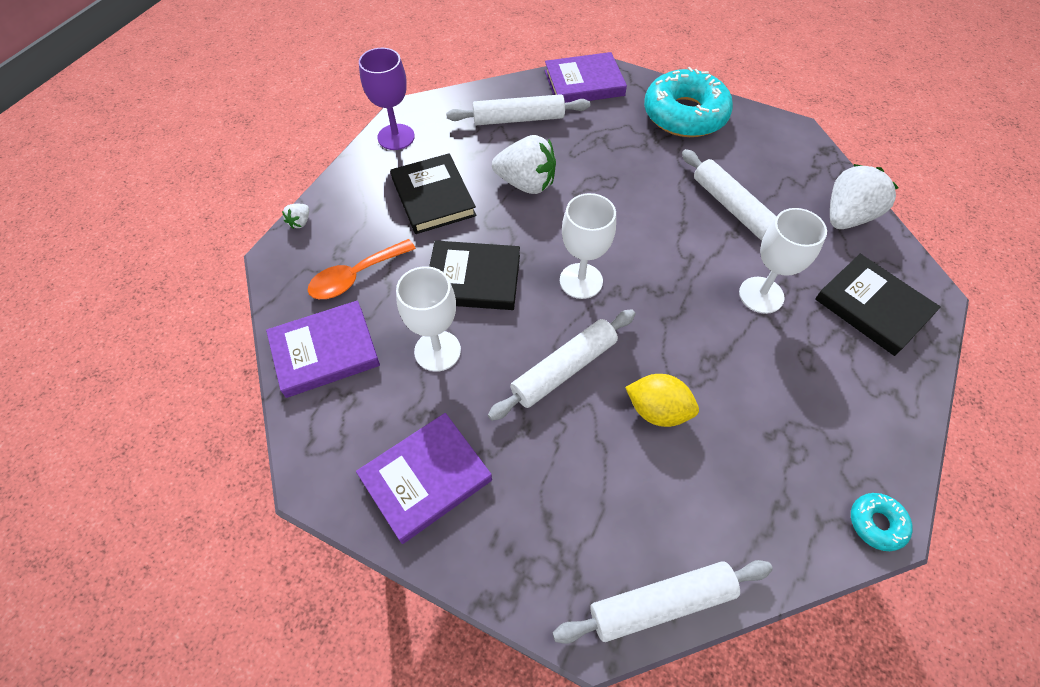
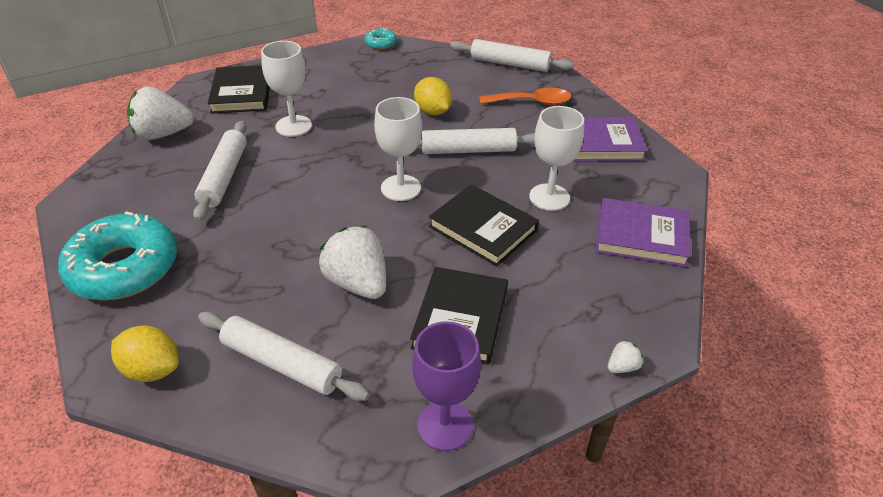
camera: 145 degrees left, 15 degrees down
orange spoon [308,239,416,299] -> orange spoon moved to [479,87,571,105]
purple book [545,52,627,103] -> yellow lemon [111,325,179,382]

